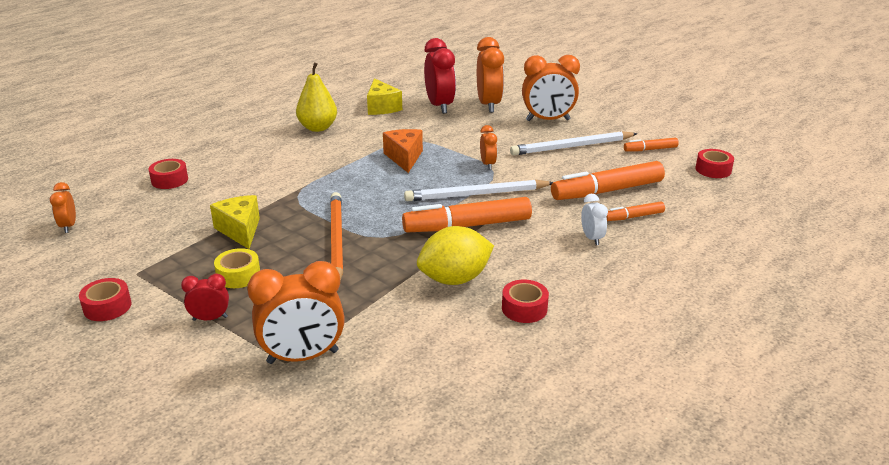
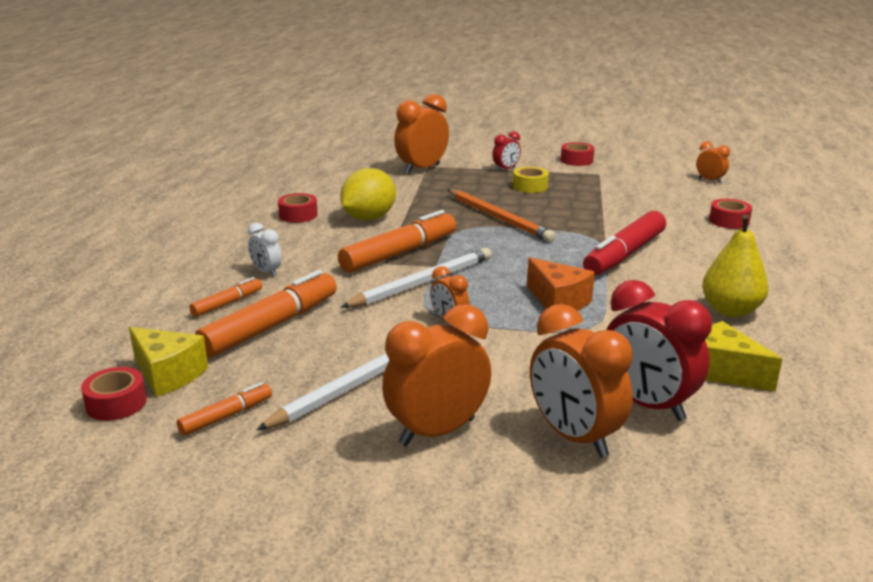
camera: 150 degrees right, 5 degrees down
yellow cheese [210,195,260,249] -> yellow cheese moved to [129,327,208,397]
none -> red marker [583,211,666,276]

